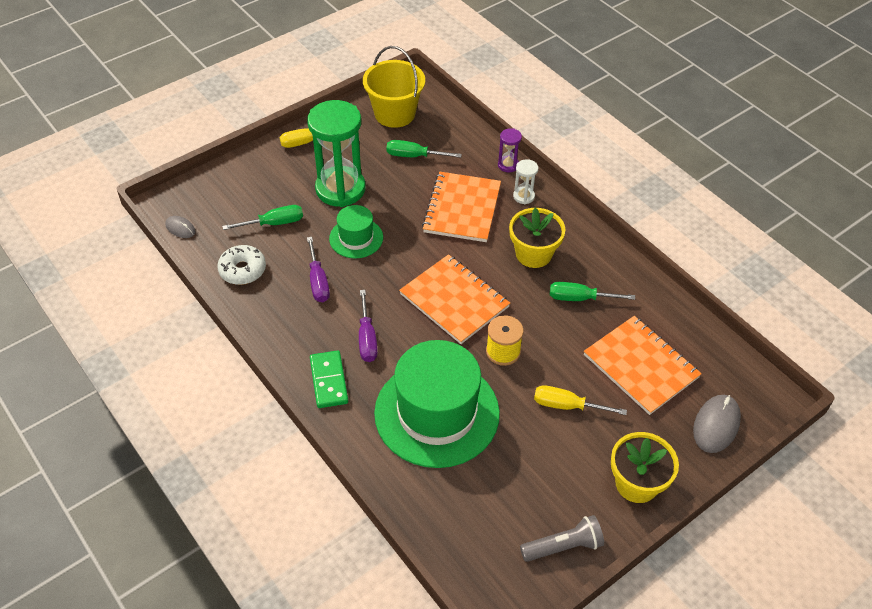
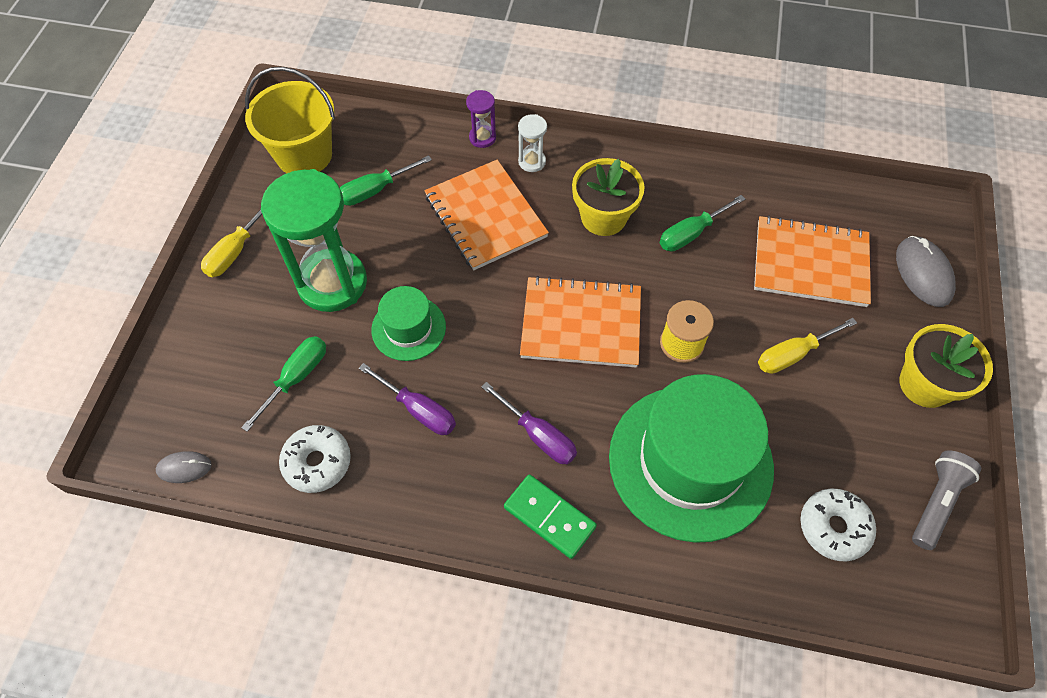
camera: 40 degrees left, 10 degrees up
none -> white donut [800,488,876,561]

